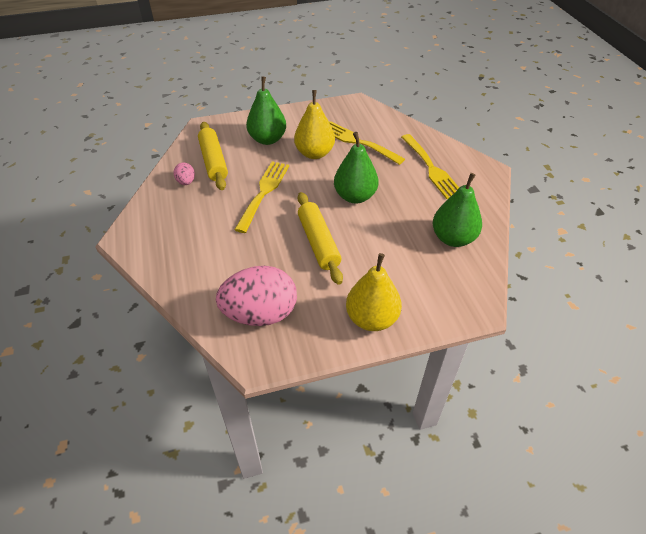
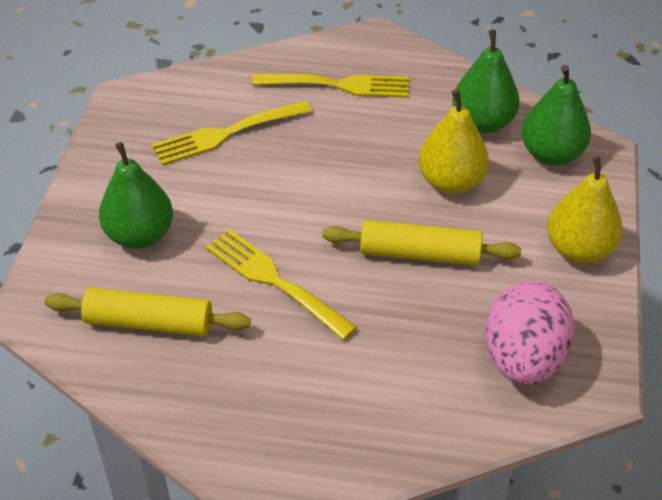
camera: 65 degrees left, 0 degrees up
pink egg [174,162,195,185] -> none
yellow pear [294,90,335,159] -> yellow pear moved to [418,89,489,194]
green pear [334,132,379,203] -> green pear moved to [521,65,591,165]

